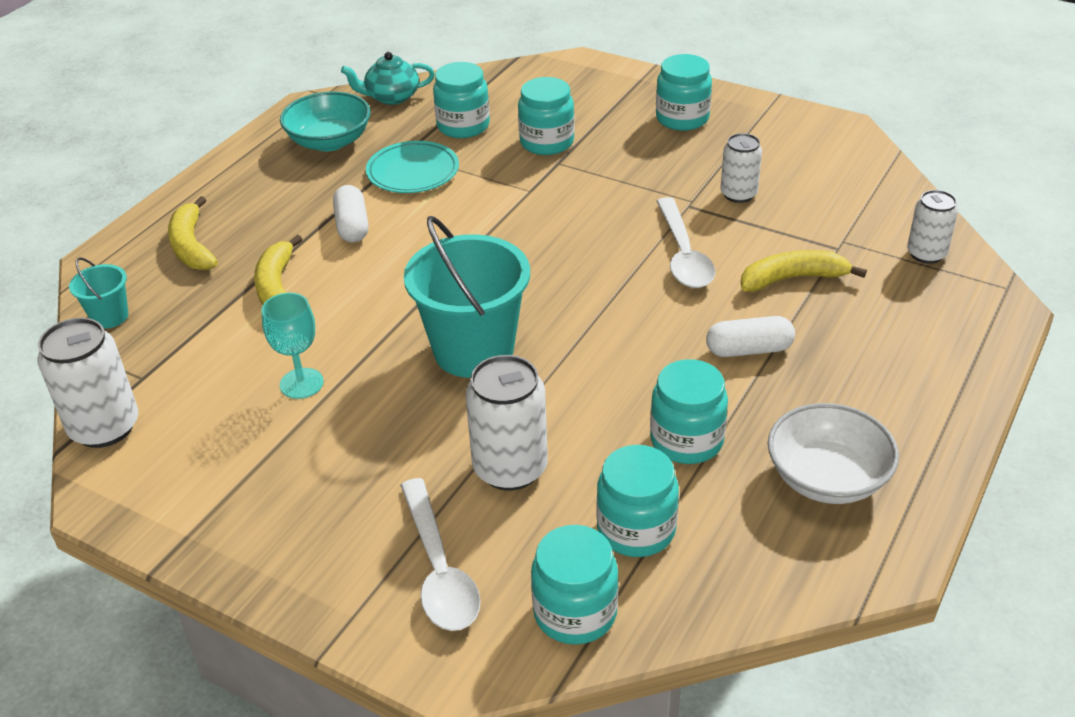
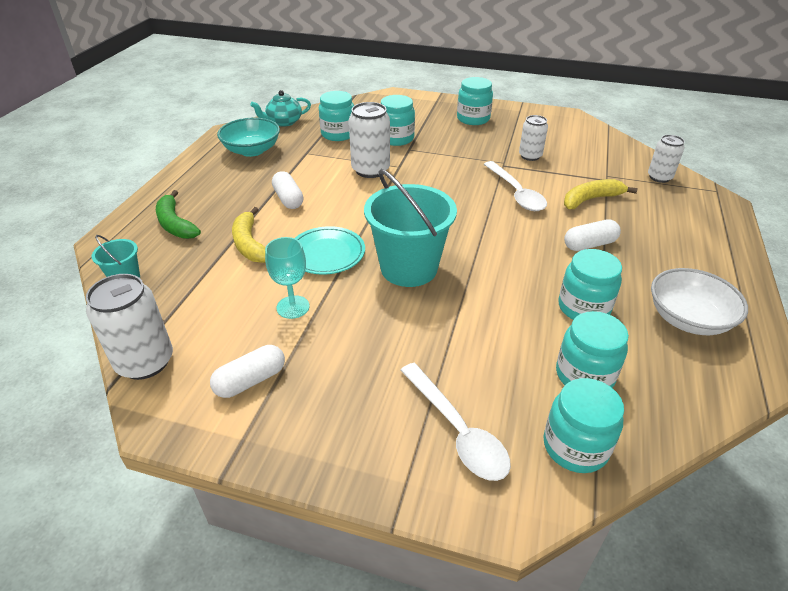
camera: 15 degrees left, 0 degrees up
yellow banana [168,196,218,270] -> green banana [156,190,201,239]
turquoise plate [366,141,459,193] -> turquoise plate moved to [295,226,365,275]
white can [465,355,548,491] -> white can moved to [349,102,390,178]
none -> white capsule [210,345,285,398]

